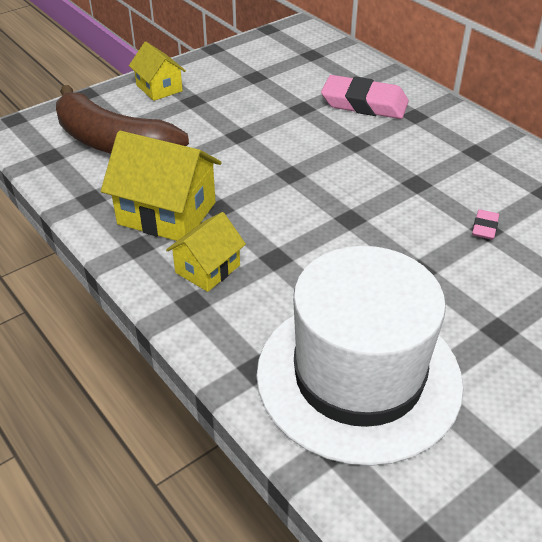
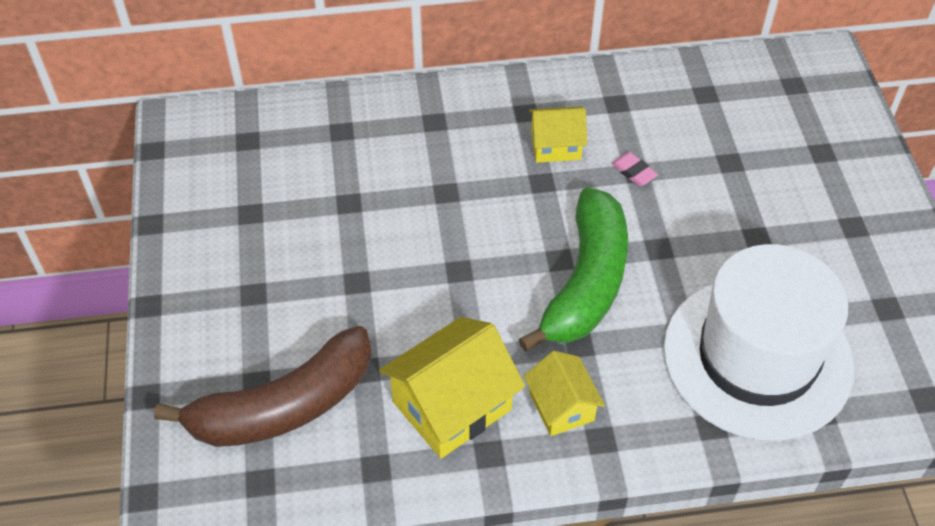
camera: 60 degrees left, 10 degrees up
yellow house [129,42,186,101] -> yellow house moved to [529,107,587,163]
pink eraser [321,75,409,119] -> none
none -> green banana [518,187,628,352]

